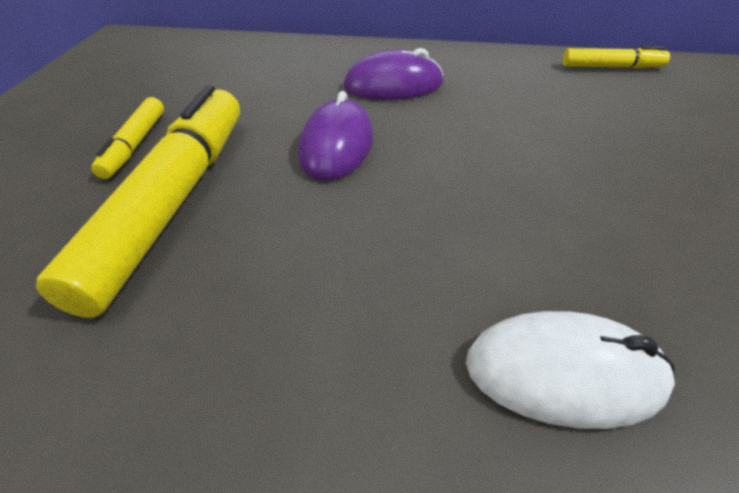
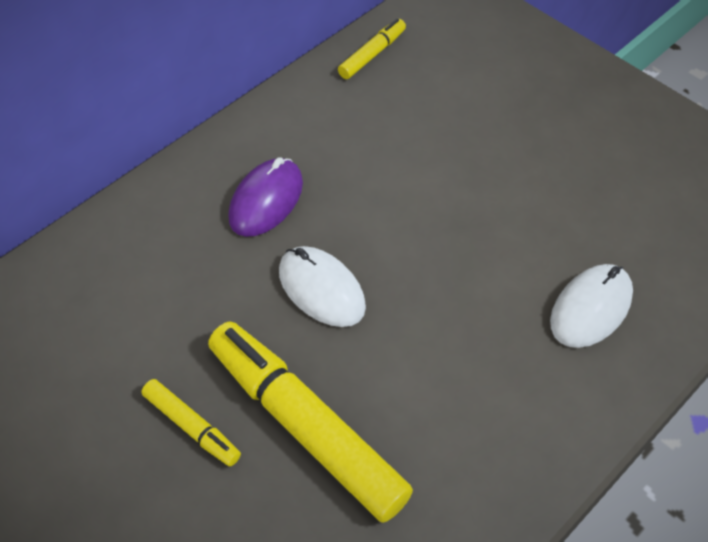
camera: 55 degrees left, 10 degrees up
purple mouse [299,91,373,180] -> white mouse [279,246,366,327]

